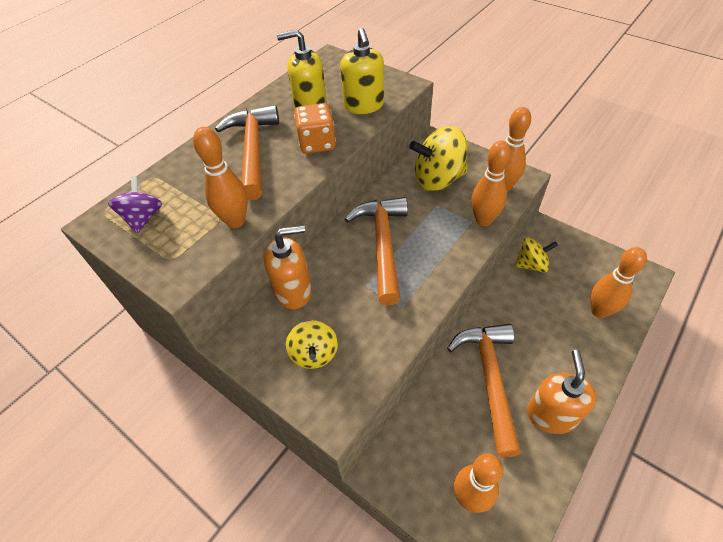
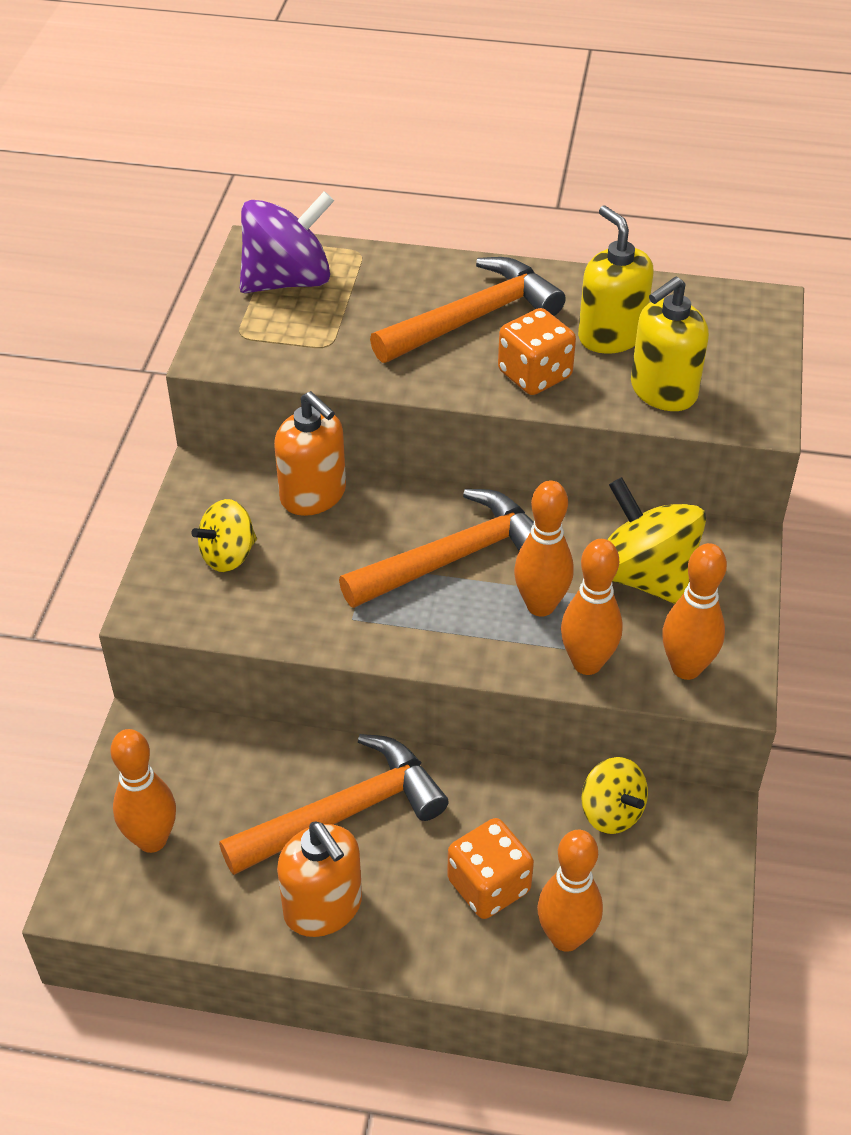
camera: 60 degrees right, 5 degrees down
purple spinning top [108,176,162,234] -> purple spinning top [240,191,334,293], size x1.67
orange bowling pin [193,127,248,228] -> orange bowling pin moved to [514,480,574,617]
orange soap dispenser [527,350,597,434] -> orange soap dispenser turned 75 degrees clockwise [277,821,362,937]
none -> orange dice [447,818,534,919]

